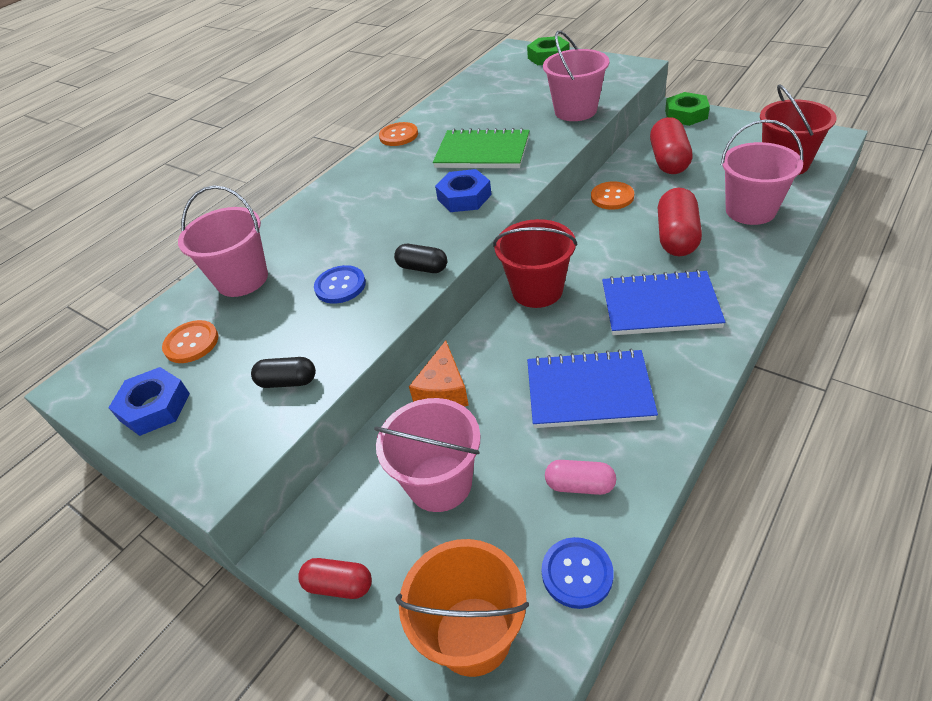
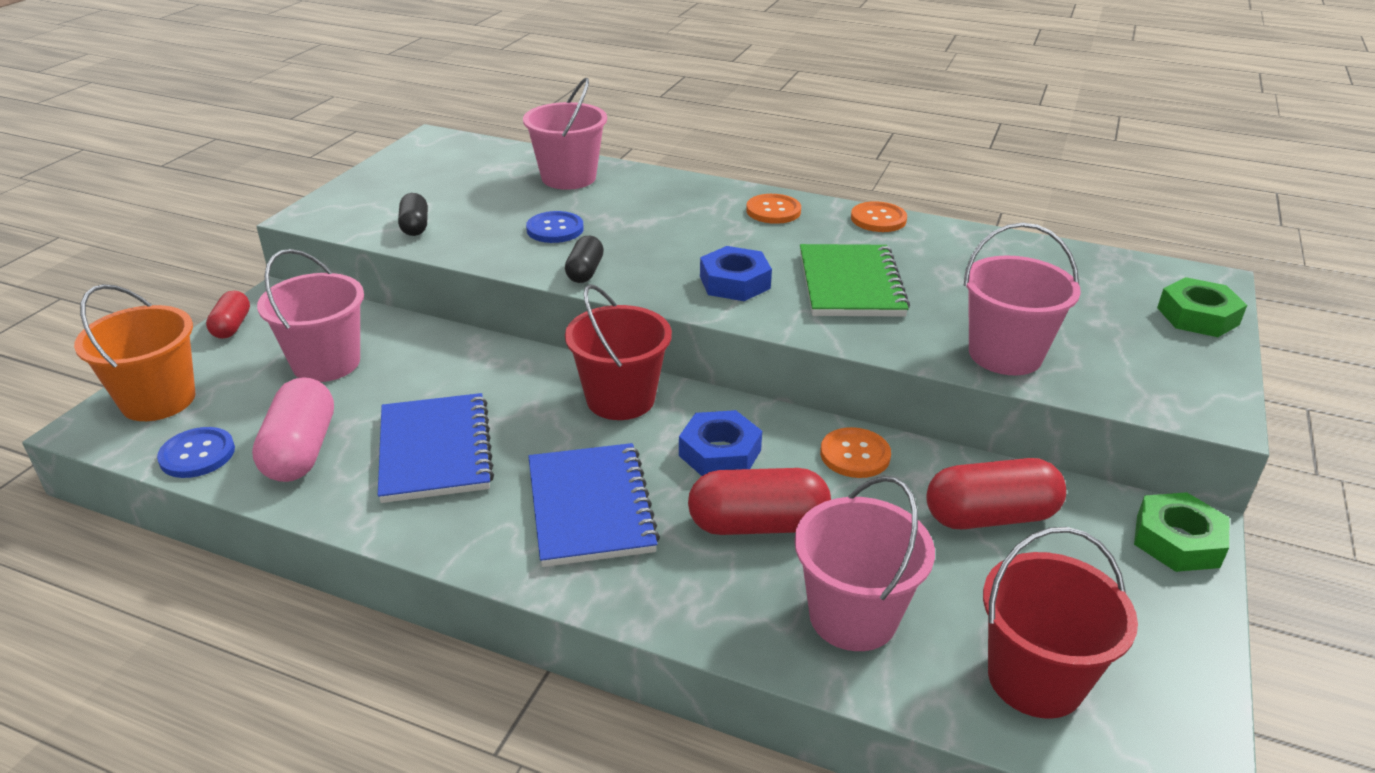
camera: 70 degrees right, 10 degrees down
blue nut [109,367,190,436] -> blue nut moved to [679,410,762,476]
orange button [162,320,219,363] -> orange button moved to [746,194,801,224]
orange cheese [409,340,469,407] -> none
pink capsule [545,460,616,495] -> pink capsule [252,377,334,482], size x1.71

